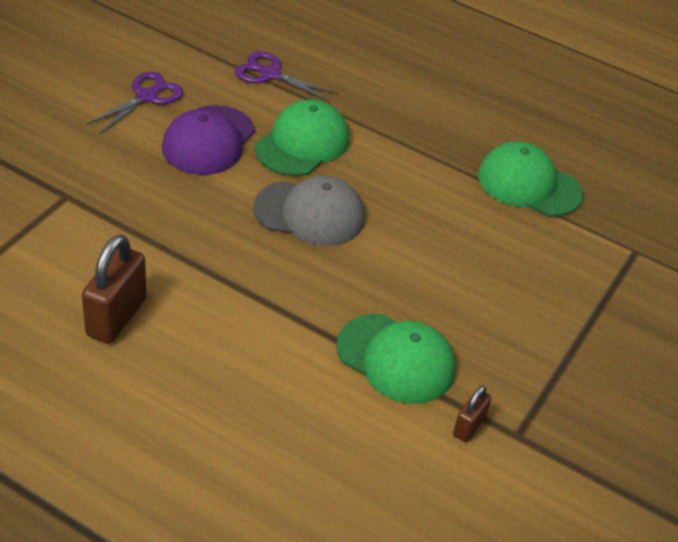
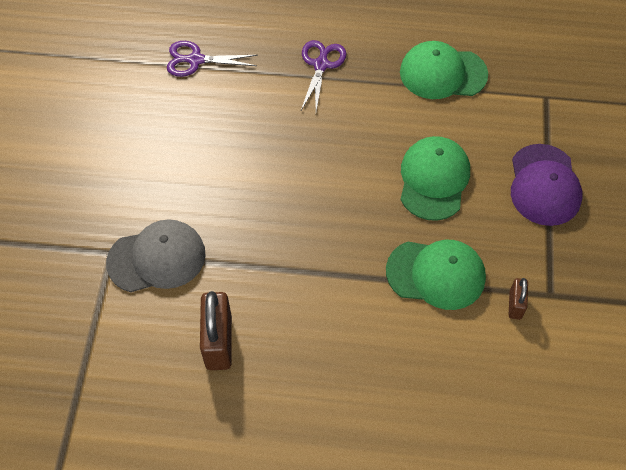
camera: 20 degrees left, 15 degrees up
purple scissors [87,72,183,134] -> purple scissors moved to [301,40,347,111]
purple cap [162,105,255,175] -> purple cap moved to [511,144,583,226]
grey cap [253,175,365,246] -> grey cap moved to [106,219,206,292]
green cap [255,99,349,176] -> green cap moved to [400,136,470,221]

